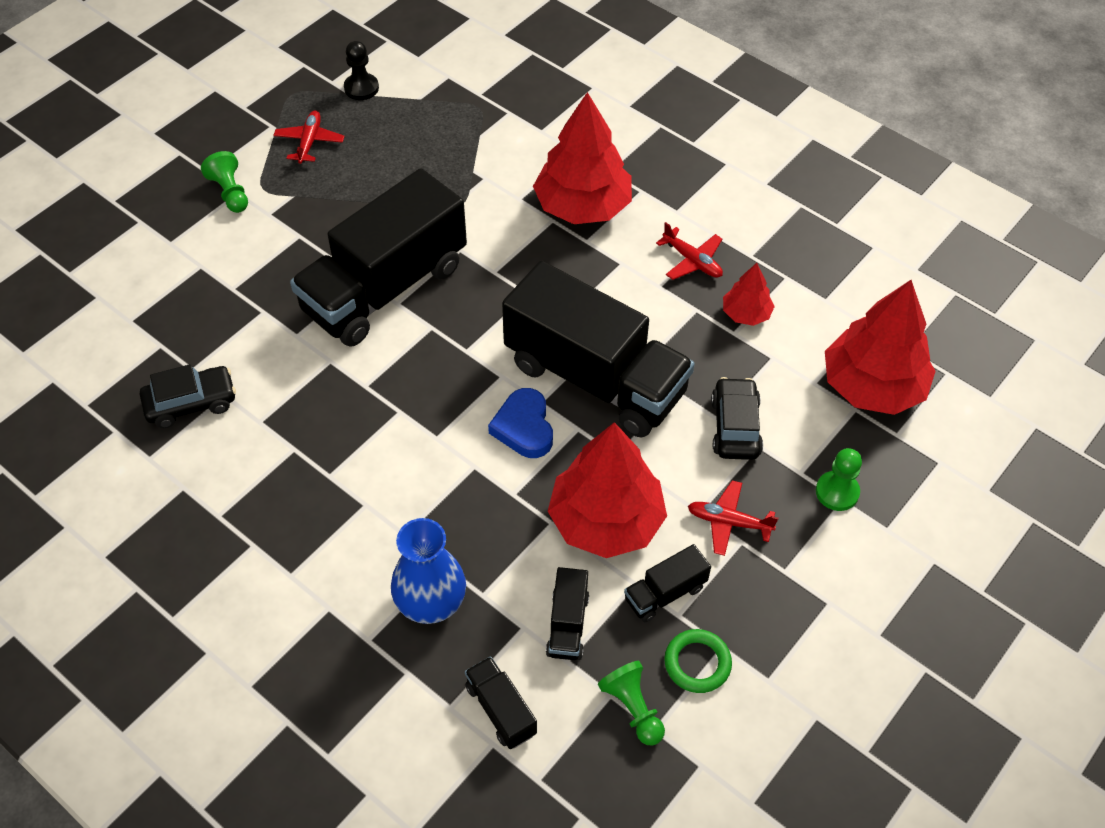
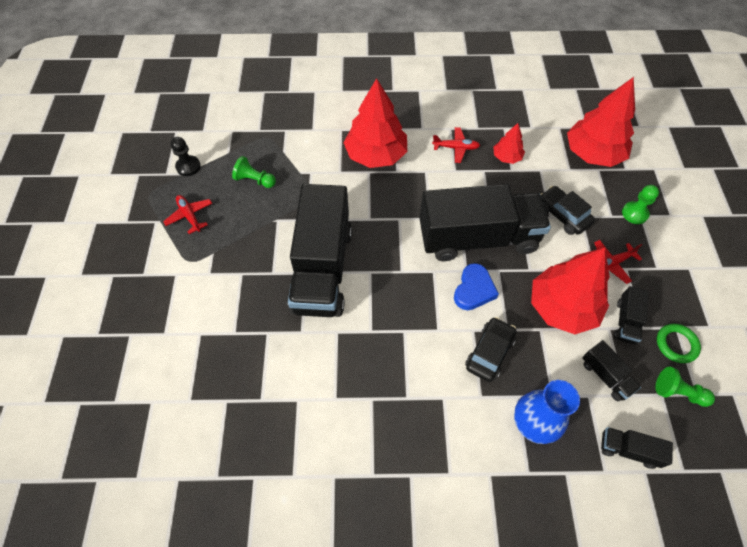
camera: 40 degrees left, 5 degrees up
black car [140,364,236,428] -> black car moved to [465,317,517,382]
green pawn [201,151,248,213] -> green pawn moved to [232,156,276,188]
blue heart [488,388,553,458] -> blue heart turned 105 degrees counterclockwise [454,263,499,310]

